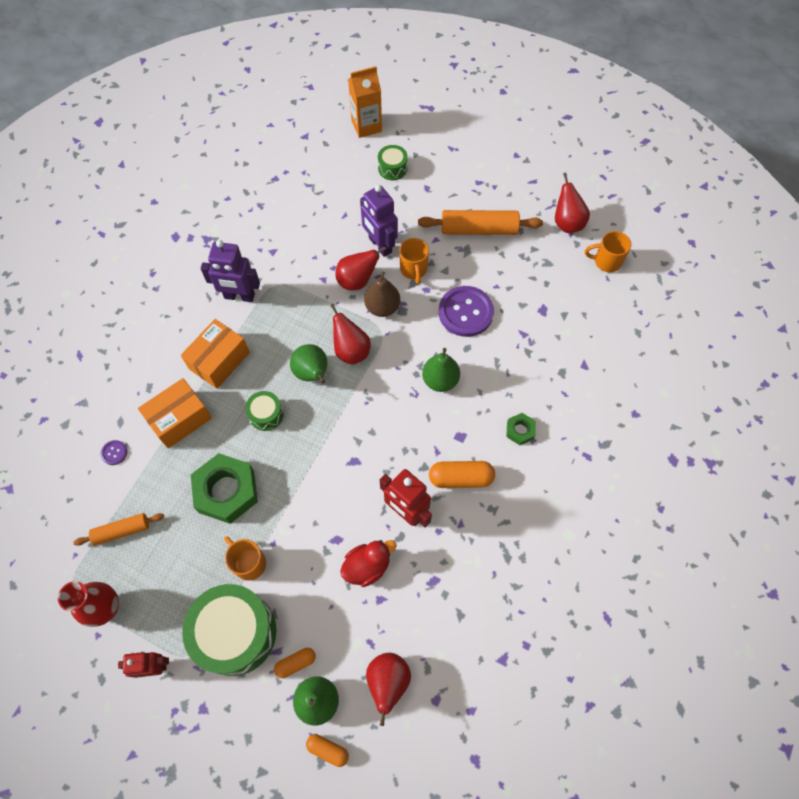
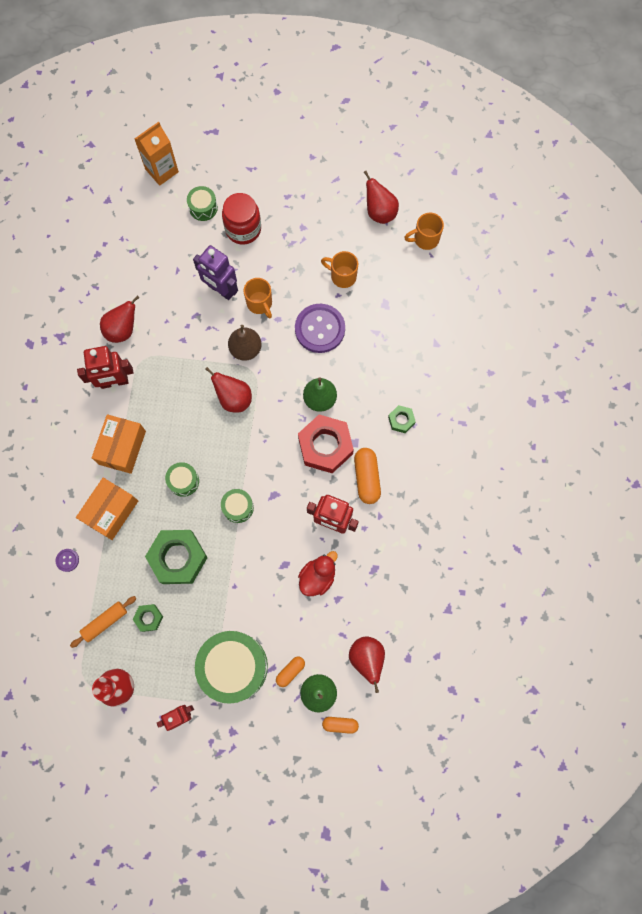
camera: 20 degrees left, 10 degrees up
purple robot [201,240,260,302] -> red robot [77,346,134,389]
orange mug [224,536,266,581] -> orange mug moved to [321,251,358,288]
green pear [290,344,327,383] -> none
red pear [335,246,387,290] -> red pear moved to [100,296,139,343]
orange rolling pin [418,210,543,235] -> none
orange capsule [429,461,495,488] -> orange capsule turned 75 degrees counterclockwise [354,448,381,504]
none -> green nut [132,604,163,632]
none -> green drum [221,489,254,523]
none -> red jar [222,193,261,245]
none -> red nut [298,415,354,473]

